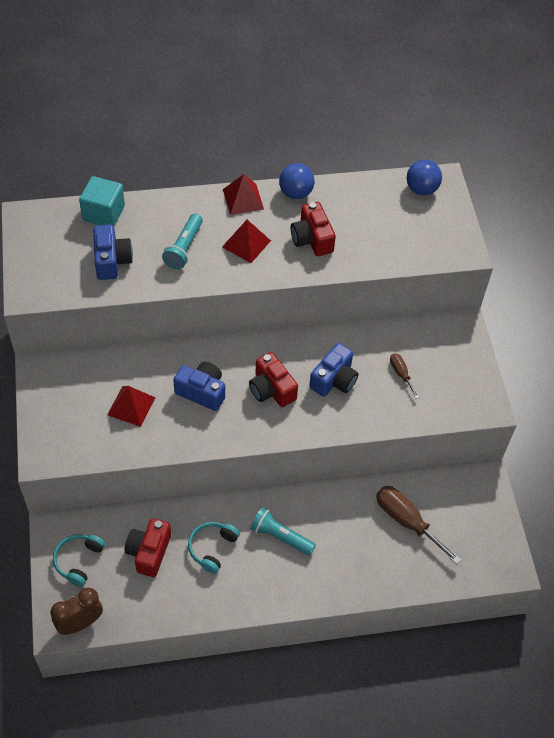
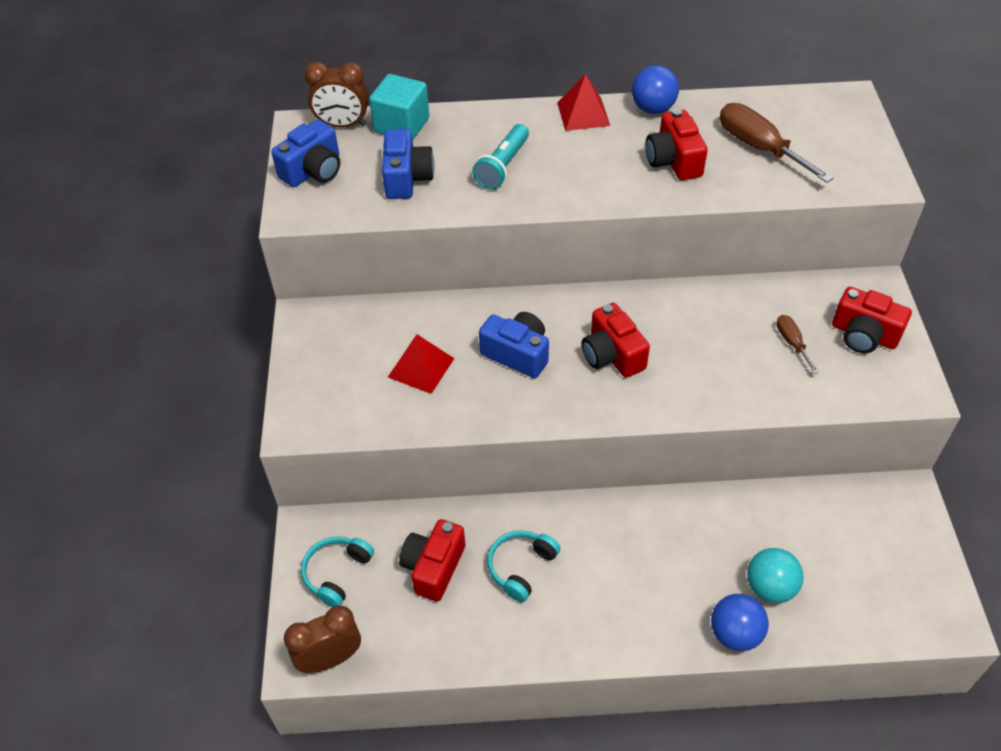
camera: 10 degrees right, 5 degrees down
red pyramid [222,220,271,263] -> none
turquoise flashlight [250,508,316,556] -> none
blue camera [309,343,359,397] -> blue camera moved to [271,119,340,187]
brown screwdriver [376,486,461,565] -> brown screwdriver moved to [720,103,833,183]
blue ball [407,160,442,195] -> blue ball moved to [711,594,769,651]
none -> brown clock [304,62,369,127]
none -> turquoise ball [747,548,804,603]
none -> red camera [832,287,912,353]

